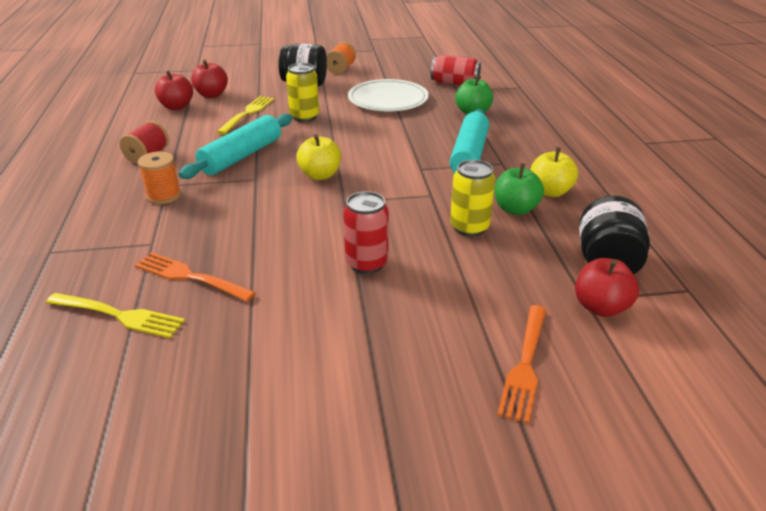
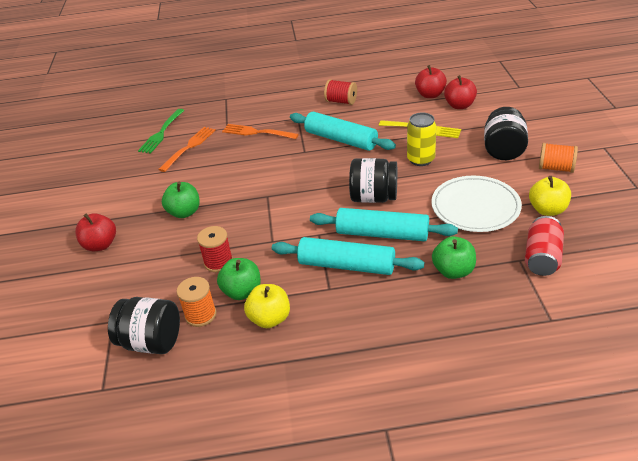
camera: 95 degrees right, 5 degrees up
yellow fork [46,293,185,338] -> green fork [138,109,184,153]
orange spool [138,151,181,204] -> orange spool moved to [177,277,217,327]
yellow apple [296,134,341,180] -> yellow apple moved to [529,176,571,216]
red can [343,191,389,274] -> green apple [162,182,200,218]
yellow can [450,160,495,237] -> red spool [197,226,233,272]
orange fork [497,305,547,424] -> orange fork moved to [222,124,299,139]
red apple [575,258,639,317] -> red apple moved to [75,213,116,251]
none -> turquoise rolling pin [310,208,458,241]
none -> black jar [349,158,397,203]

